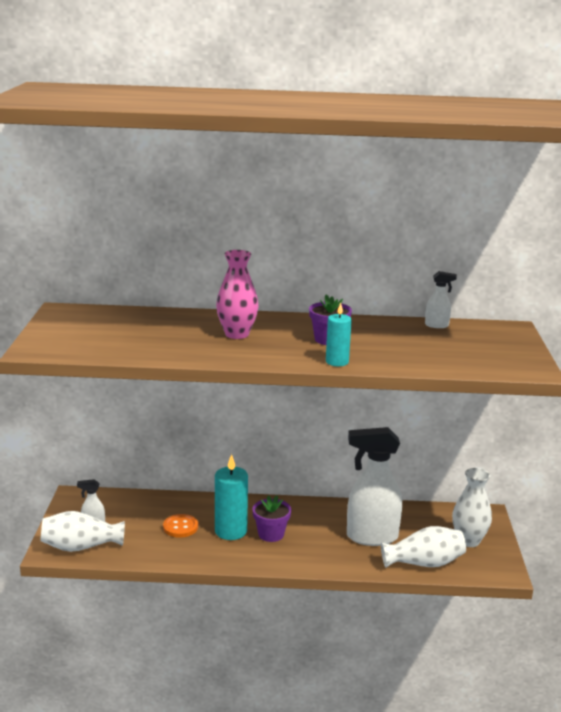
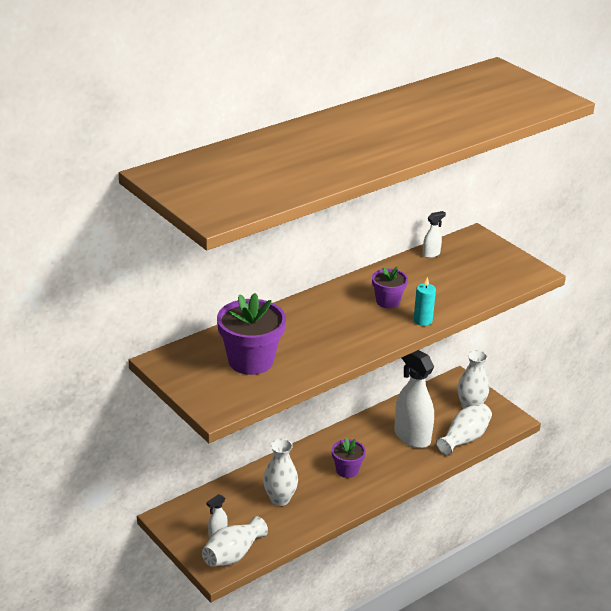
camera: 40 degrees left, 10 degrees up
orange button [163,514,198,538] -> white vase [263,439,298,506]
turquoise candle [215,454,248,540] -> none
pink vase [216,250,259,339] -> none
white spray bottle [347,427,402,546] -> white spray bottle turned 90 degrees clockwise [394,350,434,448]
none -> purple flower pot [217,293,286,375]

